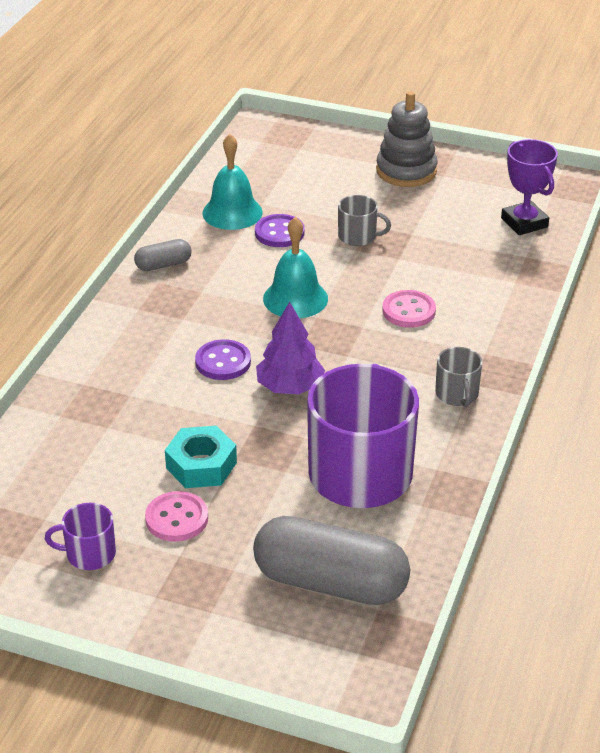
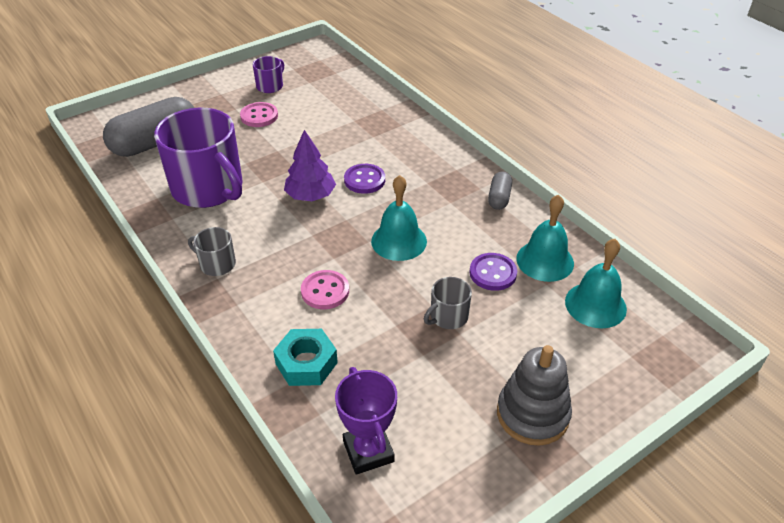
camera: 125 degrees right, 5 degrees up
turquoise nut [165,426,237,488] -> turquoise nut moved to [273,329,338,386]
purple trophy [501,139,558,235] -> purple trophy turned 60 degrees clockwise [335,367,397,475]
none -> turquoise bell [565,239,627,328]

